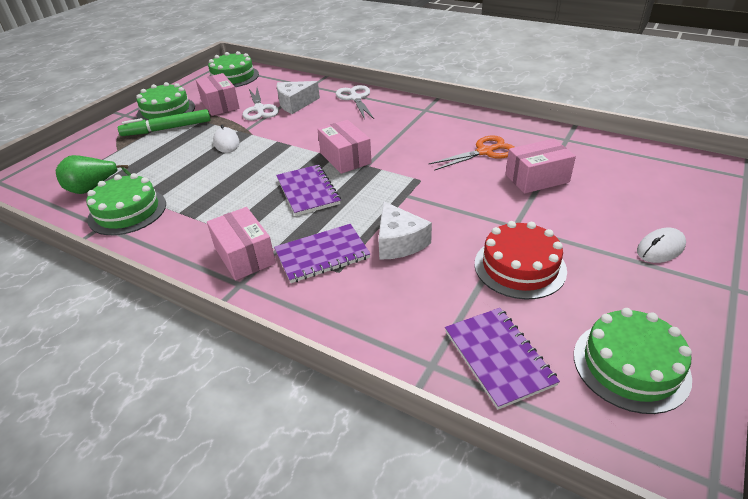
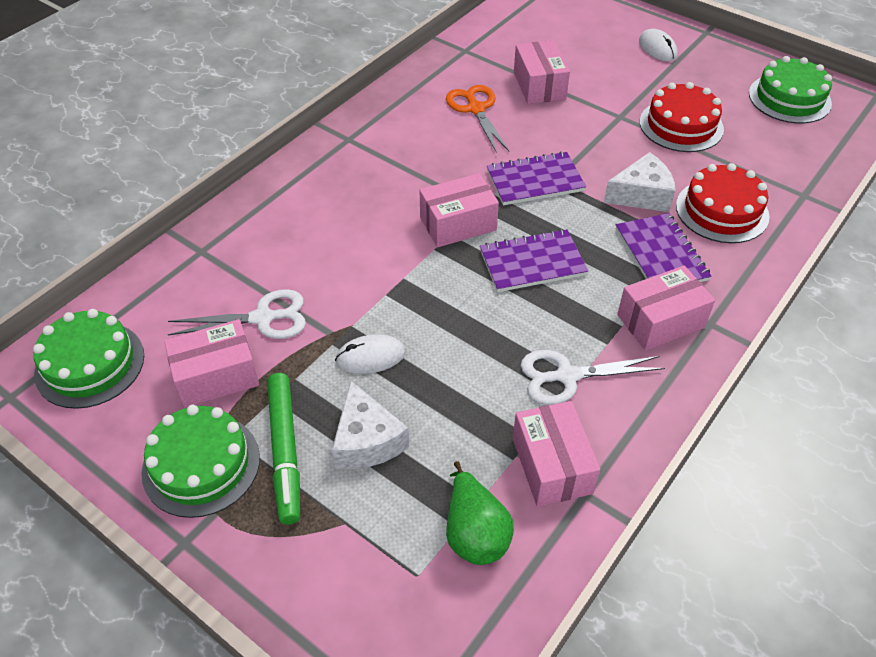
camera: 85 degrees left, 10 degrees up
green cake [86,173,166,235] -> pink box [513,401,600,507]
white cheese [277,81,320,114] -> white cheese moved to [332,381,409,469]
white scissors [336,85,374,119] -> white scissors moved to [521,350,665,405]
purple notebook [445,308,560,409] -> purple notebook moved to [487,151,586,205]
none -> red cake [676,163,769,243]

